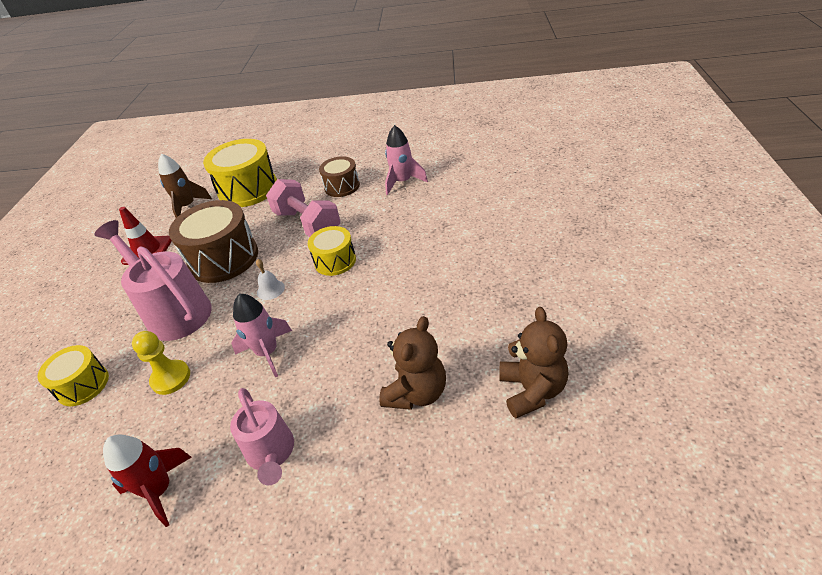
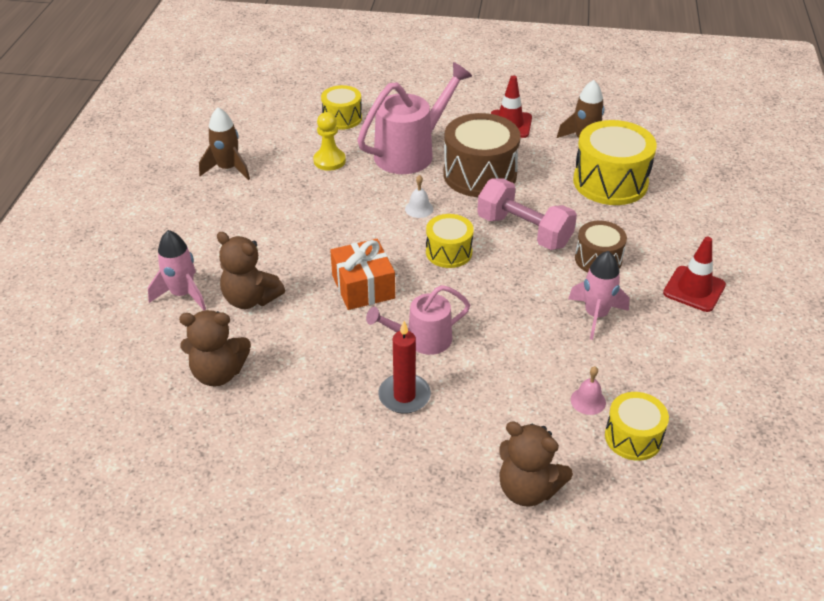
camera: 90 degrees right, 0 degrees up
red rocket [103,434,191,527] -> brown rocket [199,107,250,180]
pink watering can [230,388,294,485] -> pink watering can moved to [366,285,470,355]
pink rocket [231,293,292,377] -> pink rocket moved to [148,230,206,310]
pink dumbbell [266,179,341,237] -> pink dumbbell turned 75 degrees clockwise [477,178,577,250]
none -> orange gift [330,239,395,310]
none -> red candle [378,321,431,414]
none -> brown teddy bear [499,421,573,507]
none -> pink bell [571,366,606,415]
none -> yellow drum [605,392,669,461]
none -> red traffic cone [663,237,726,312]

